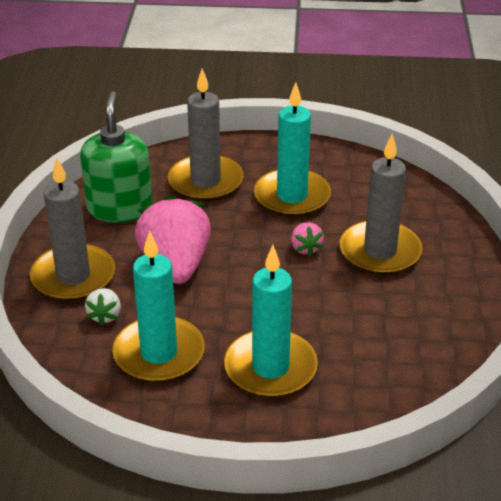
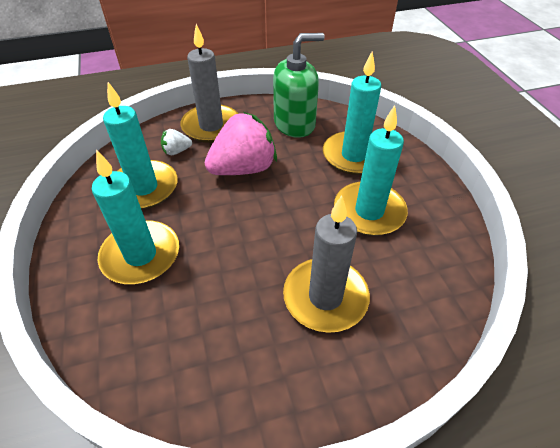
camera: 70 degrees right, 10 degrees up
grey candle [168,69,243,201] -> turquoise candle [323,51,381,175]
pink strawberry [291,222,324,256] -> none

